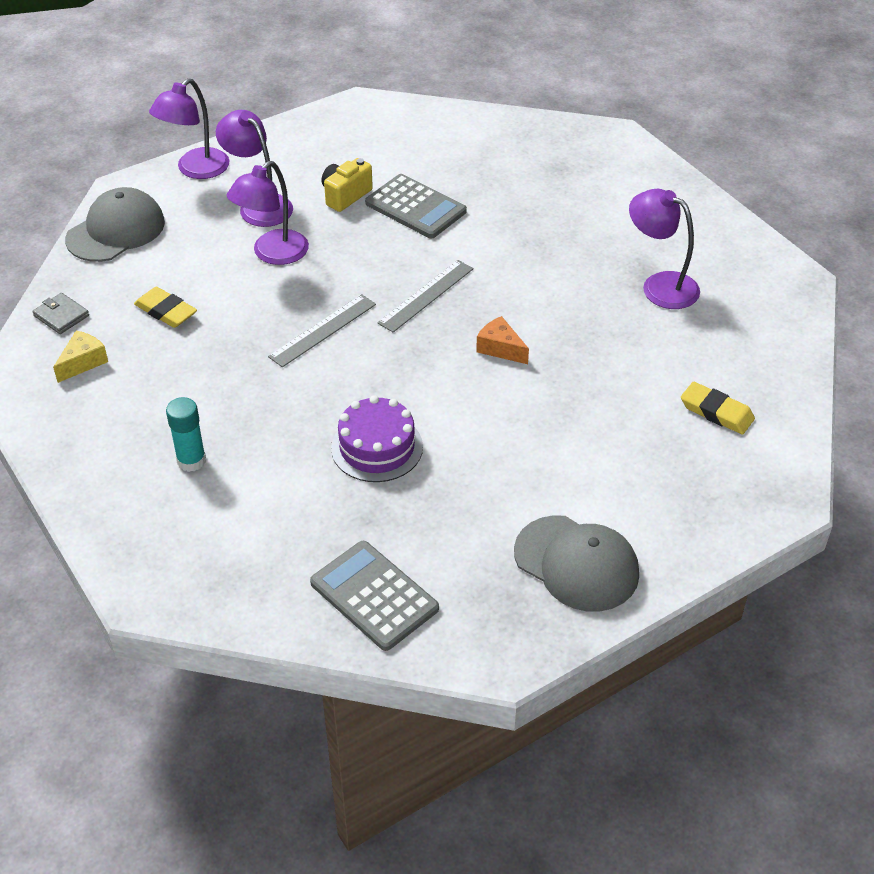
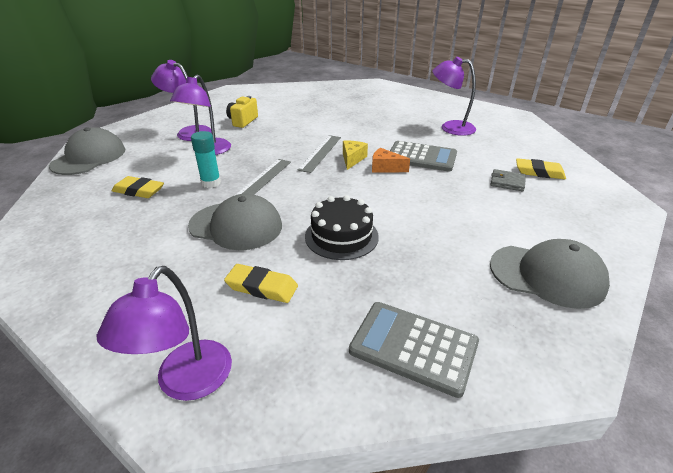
camera: 20 degrees left, 10 degrees down
grey wallet [32,293,89,334] -> grey wallet moved to [490,169,526,191]
yellow cheese [53,330,108,383] -> yellow cheese moved to [343,141,368,170]
purple lamp [149,78,230,179] -> purple lamp moved to [97,266,232,401]
turquoise glue stick [166,397,206,472] -> turquoise glue stick moved to [191,131,221,188]
purple cake [331,395,423,482] -> black cake [305,195,379,260]
grey calculator [365,174,467,238] -> grey calculator moved to [390,141,457,172]
none -> grey cap [188,194,282,250]
none -> yellow eraser [224,264,298,303]

